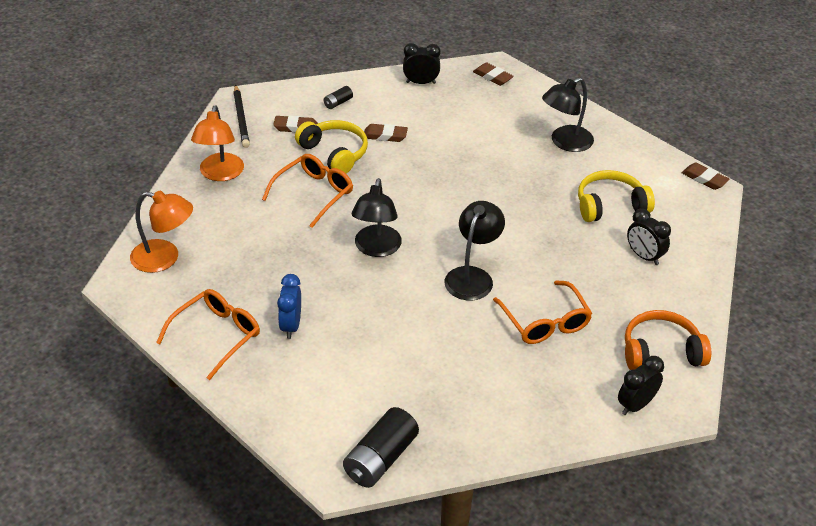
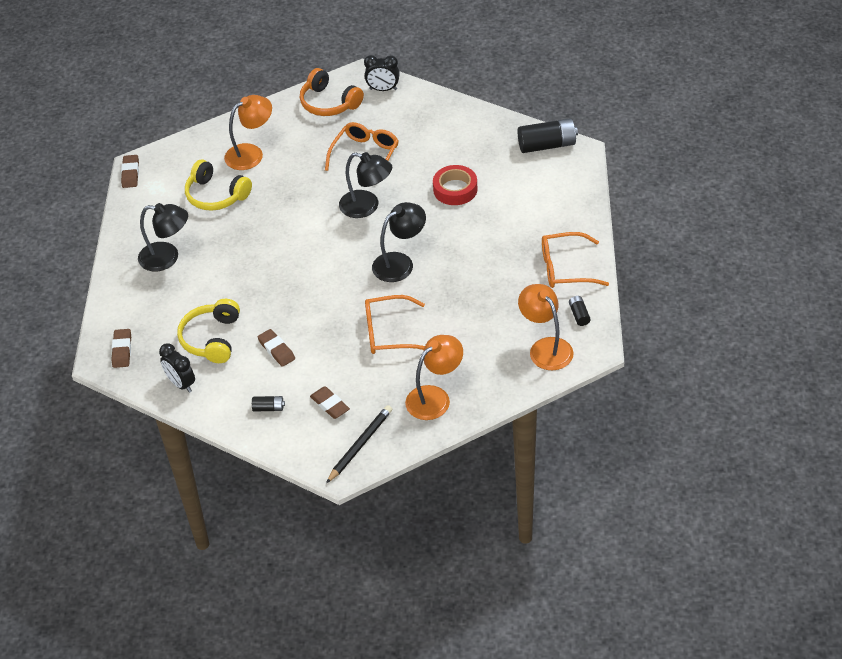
camera: 130 degrees left, 5 degrees up
blue clock [277,274,301,339] -> none
yellow headphones [295,120,368,174] -> yellow headphones moved to [177,299,240,363]
black lamp [445,201,505,301] -> black lamp turned 135 degrees counterclockwise [339,152,392,218]
black clock [627,208,671,265] -> orange lamp [224,95,272,170]
none -> red tape [433,165,477,205]
none -> black battery [569,296,591,326]

